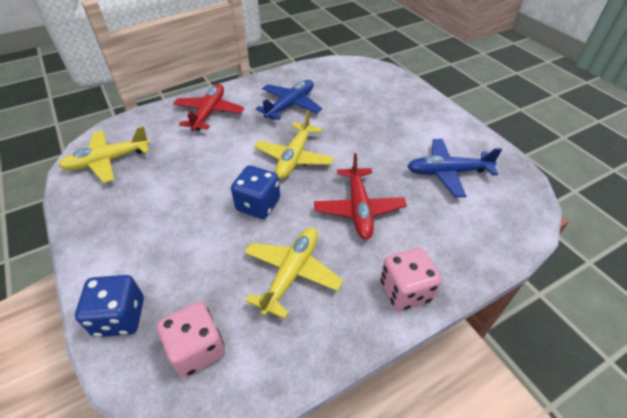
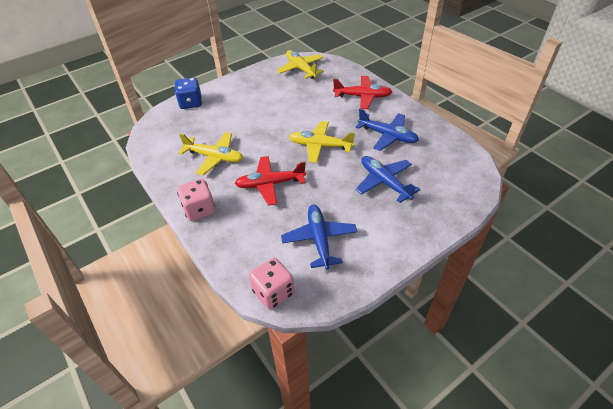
camera: 85 degrees right, 0 degrees up
pink dice [157,302,225,377] -> pink dice moved to [249,258,294,310]
blue dice [231,165,280,219] -> none
none -> blue plane [356,156,421,203]

